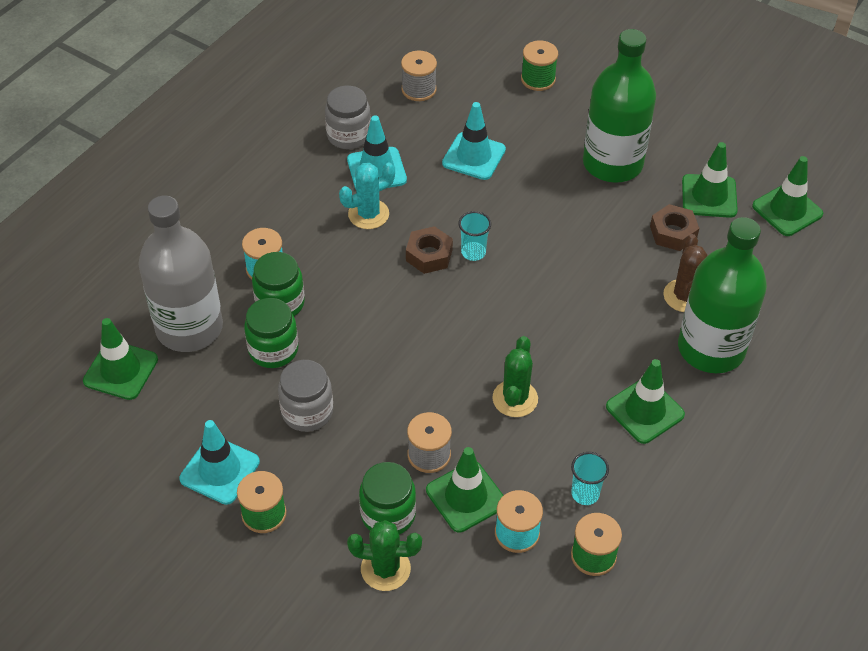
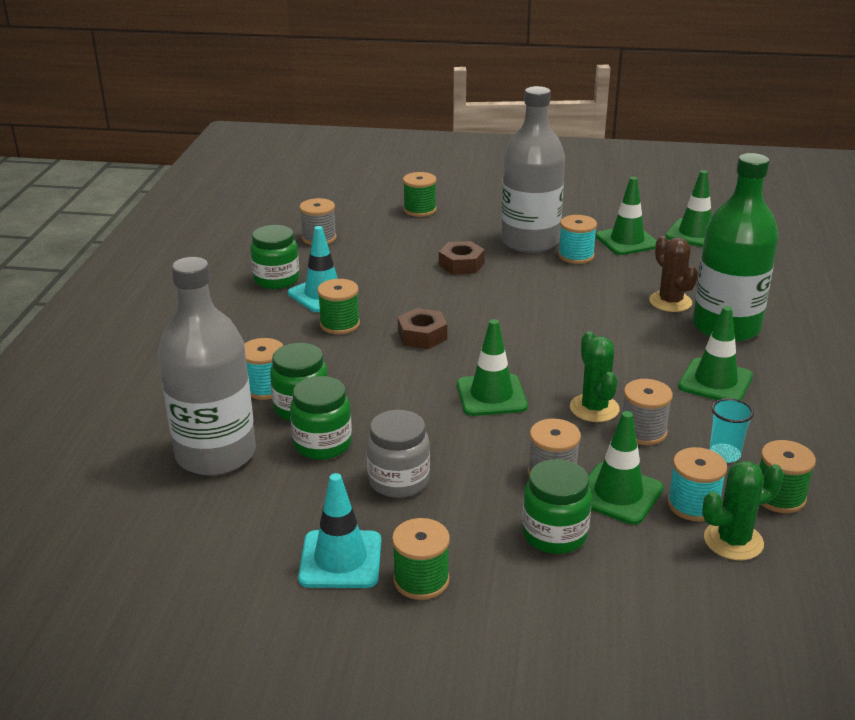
camera: 25 degrees left, 20 degrees down
green traffic cone [83,318,158,400] -> green traffic cone moved to [457,319,528,416]
grey jar [325,86,371,149] -> green jar [250,225,300,289]
turquoise cactus [339,162,395,229] -> green spool [317,279,360,334]
green cactus [347,520,422,591] -> green cactus moved to [702,461,784,560]
turquoise traffic cone [442,102,506,180] -> none
turquoise cup [459,211,491,261] -> none
green bottle [583,29,656,183] -> grey bottle [501,86,565,253]
brown nut [650,204,699,251] -> brown nut moved to [439,241,485,275]
none -> turquoise spool [558,215,597,264]
none -> grey spool [623,379,673,445]

